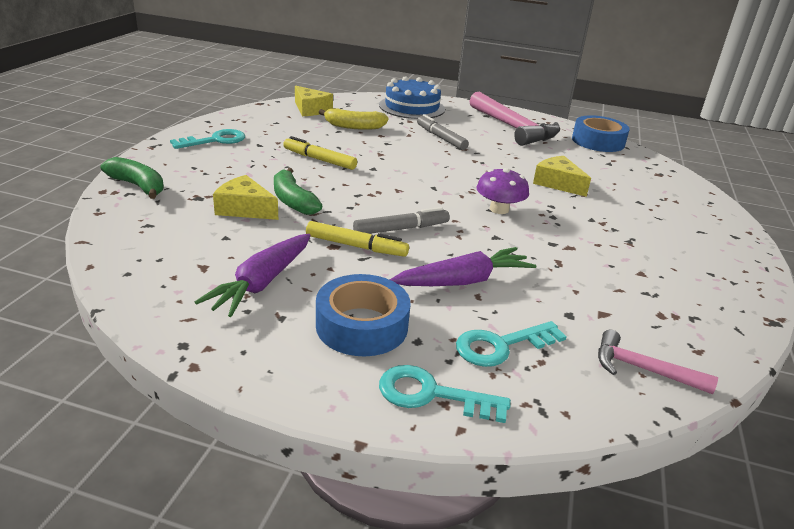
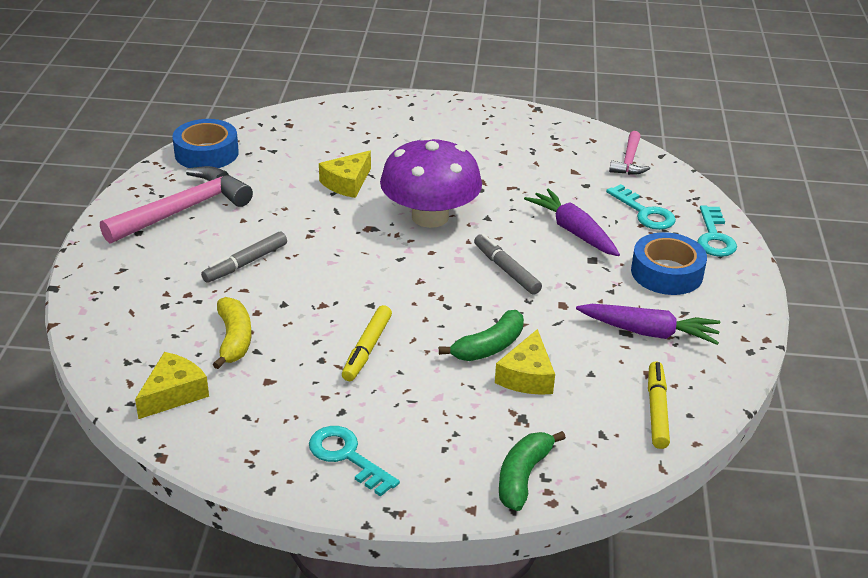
camera: 100 degrees left, 5 degrees up
yellow marker [306,221,409,257] -> yellow marker moved to [648,361,670,449]
blue cake [379,76,445,119] -> none
purple mushroom [477,168,529,214] -> purple mushroom [380,136,482,228], size x1.91

